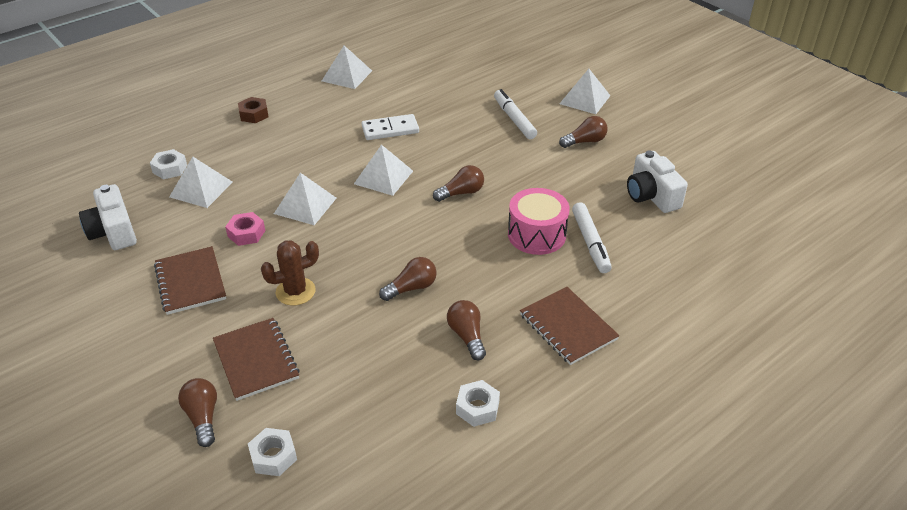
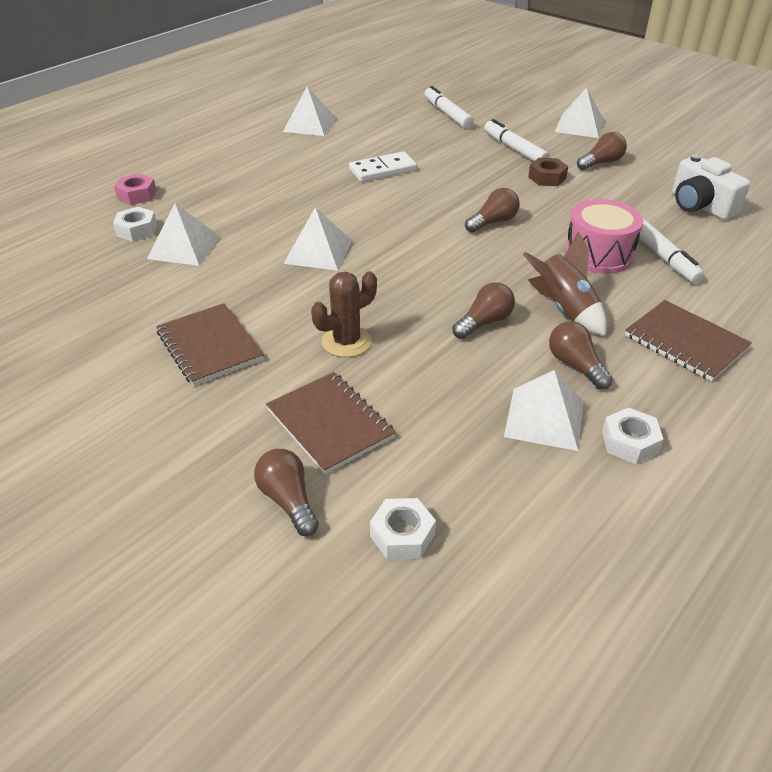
camera: 10 degrees left, 0 degrees up
white camera [79,184,137,250] -> none
pink nut [225,212,265,246] -> pink nut moved to [114,173,157,205]
brown nut [238,97,269,123] -> brown nut moved to [528,158,568,186]
white pyramid [354,144,413,196] -> white pyramid moved to [504,370,584,451]
none -> white marker [425,86,474,129]
none -> brown rocket [523,232,607,336]

